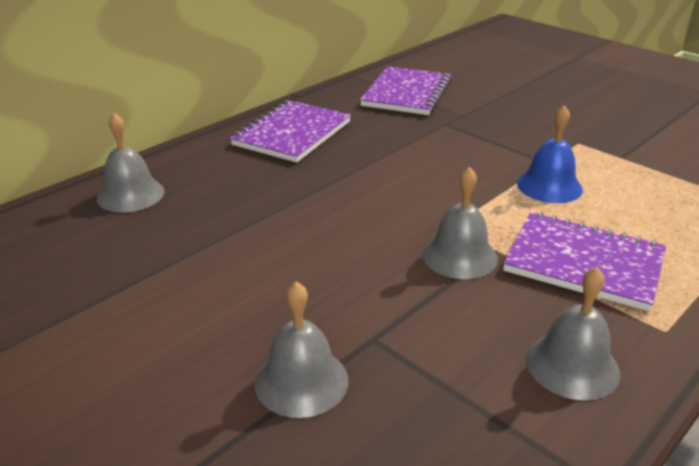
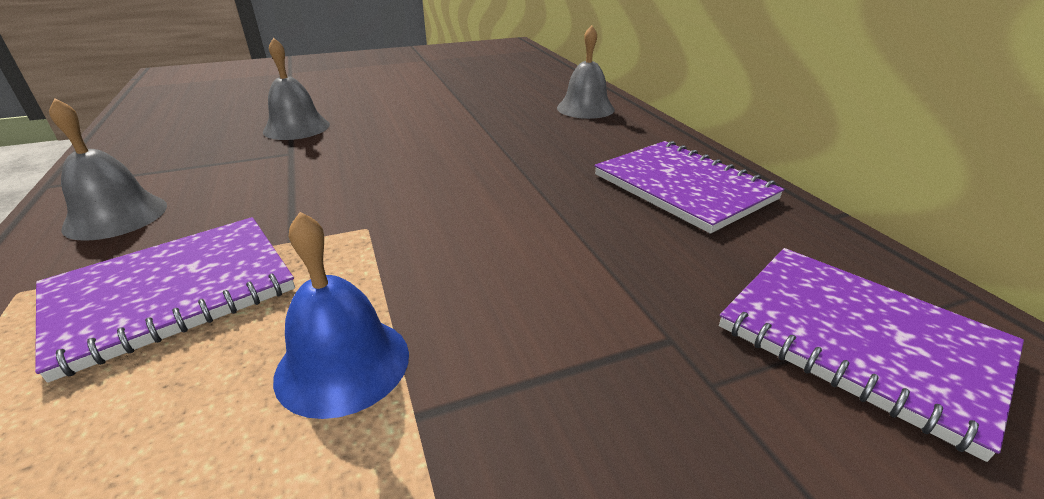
camera: 115 degrees right, 0 degrees up
grey bell [422,167,498,279] -> none

